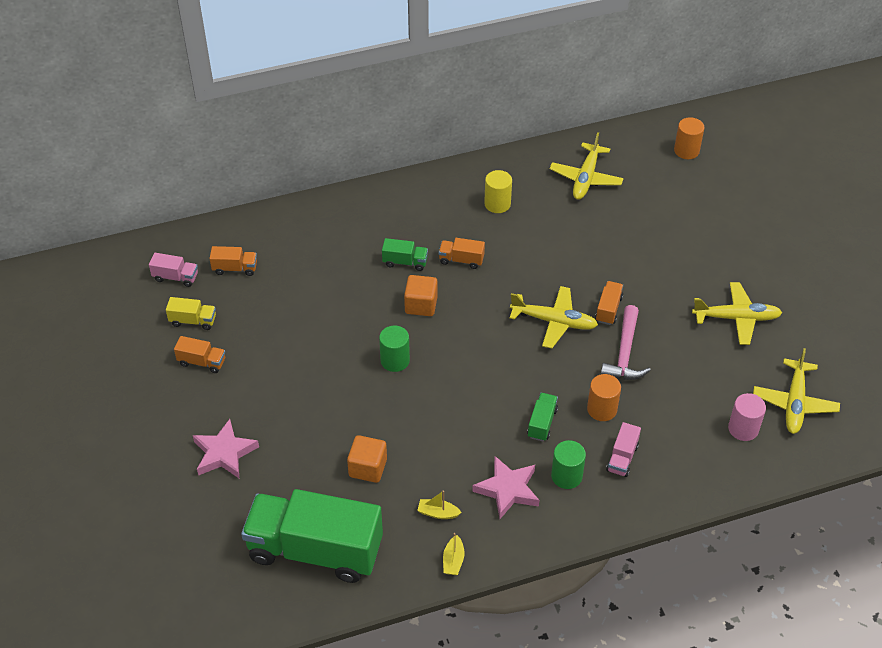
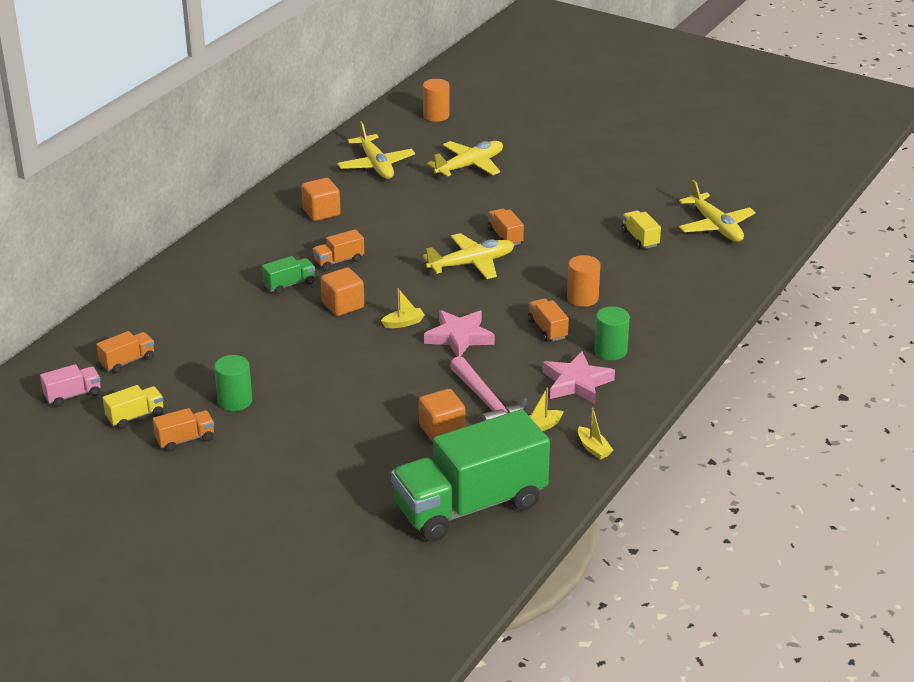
camera: 40 degrees left, 15 degrees down
pink star [193,419,259,478] -> pink star moved to [424,310,495,357]
green cylinder [379,326,410,372] -> green cylinder moved to [214,355,252,411]
yellow cylinder [484,170,512,213] -> orange cube [301,178,341,221]
green truck [527,393,558,441] -> orange truck [528,298,569,342]
pink hammer [601,305,651,380] -> pink hammer moved to [450,356,528,422]
pink truck [606,422,641,477] -> none
yellow plane [692,282,782,345] -> yellow plane moved to [427,141,503,176]
pink cylinder [728,393,766,441] -> none
none -> yellow boat [381,288,425,328]
none -> yellow truck [622,211,661,249]

